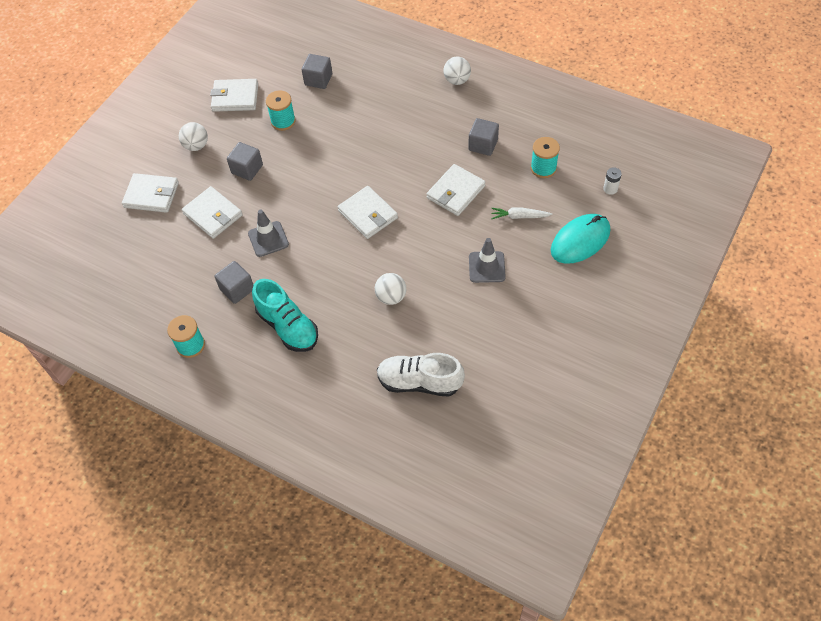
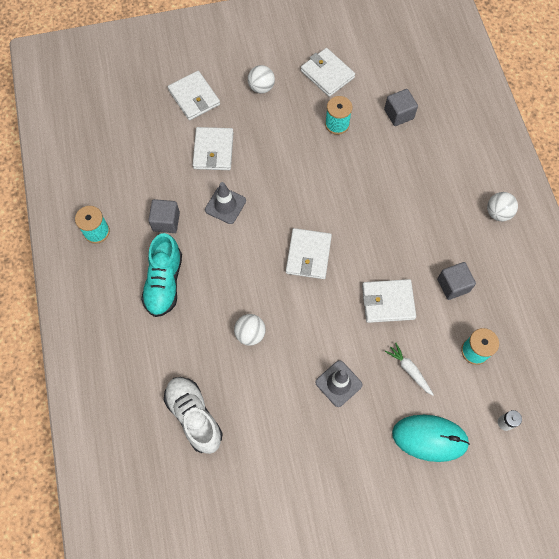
camera: 45 degrees right, 10 degrees up
grey cube [227,142,263,181] -> none

